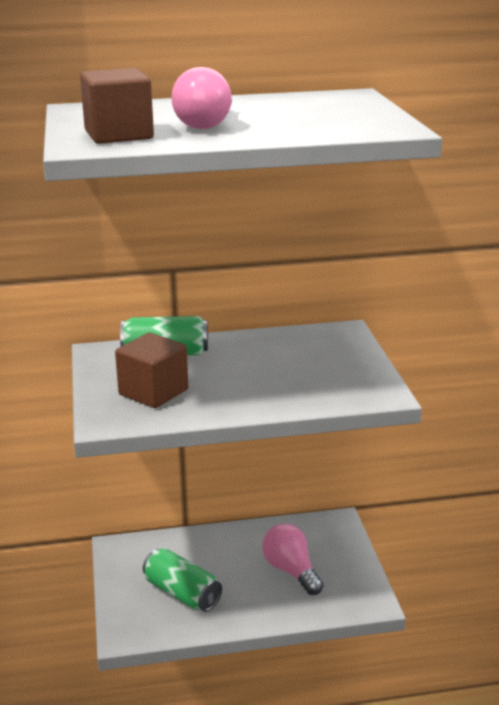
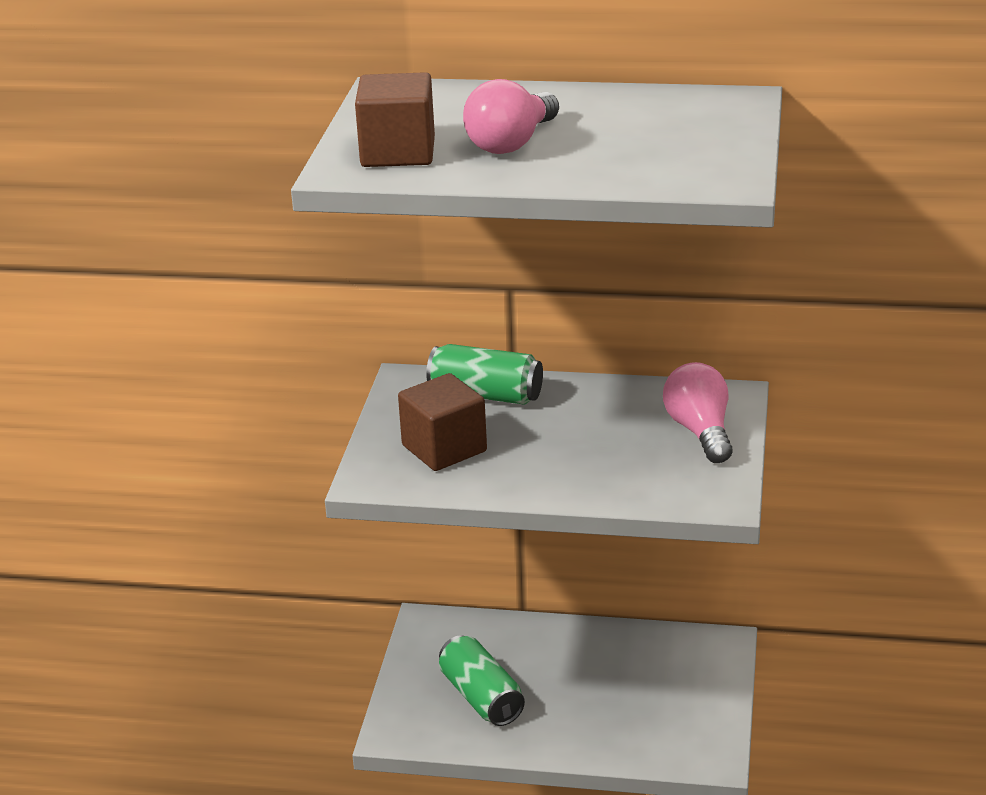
camera: 20 degrees right, 5 degrees up
pink light bulb [262,524,323,595] -> pink light bulb moved to [663,362,733,463]

